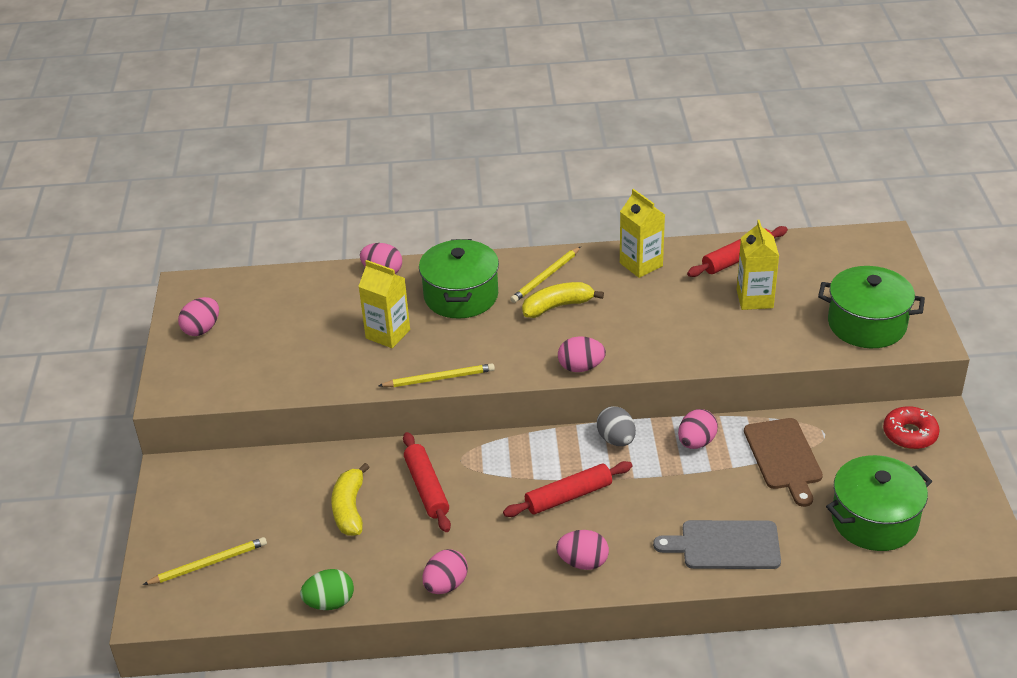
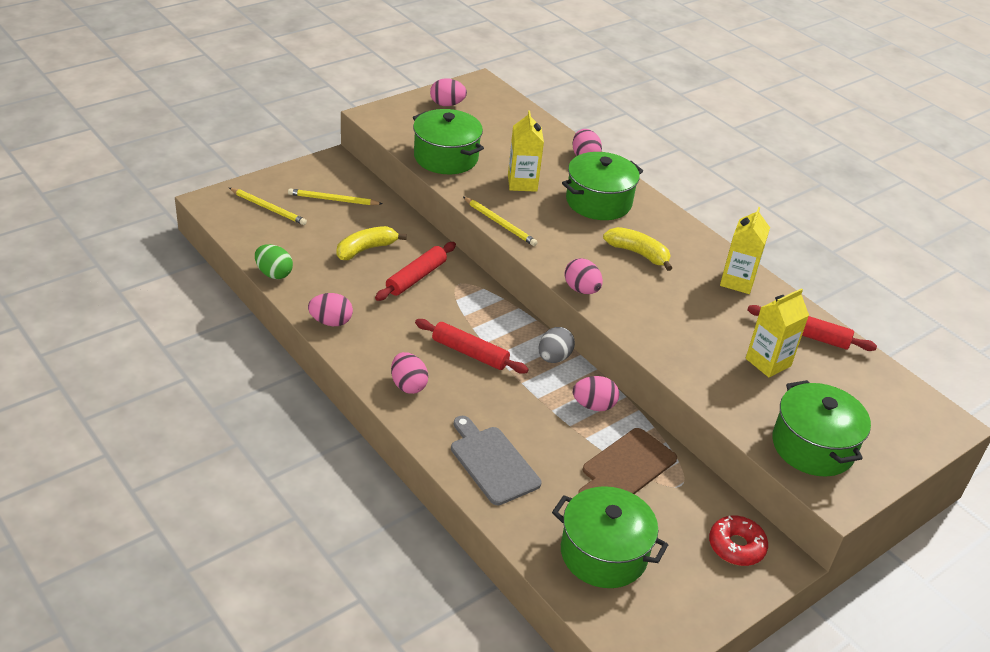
camera: 50 degrees right, 0 degrees up
yellow pencil [510,247,581,303] -> yellow pencil moved to [288,189,383,205]
none -> green pot [413,109,484,174]

